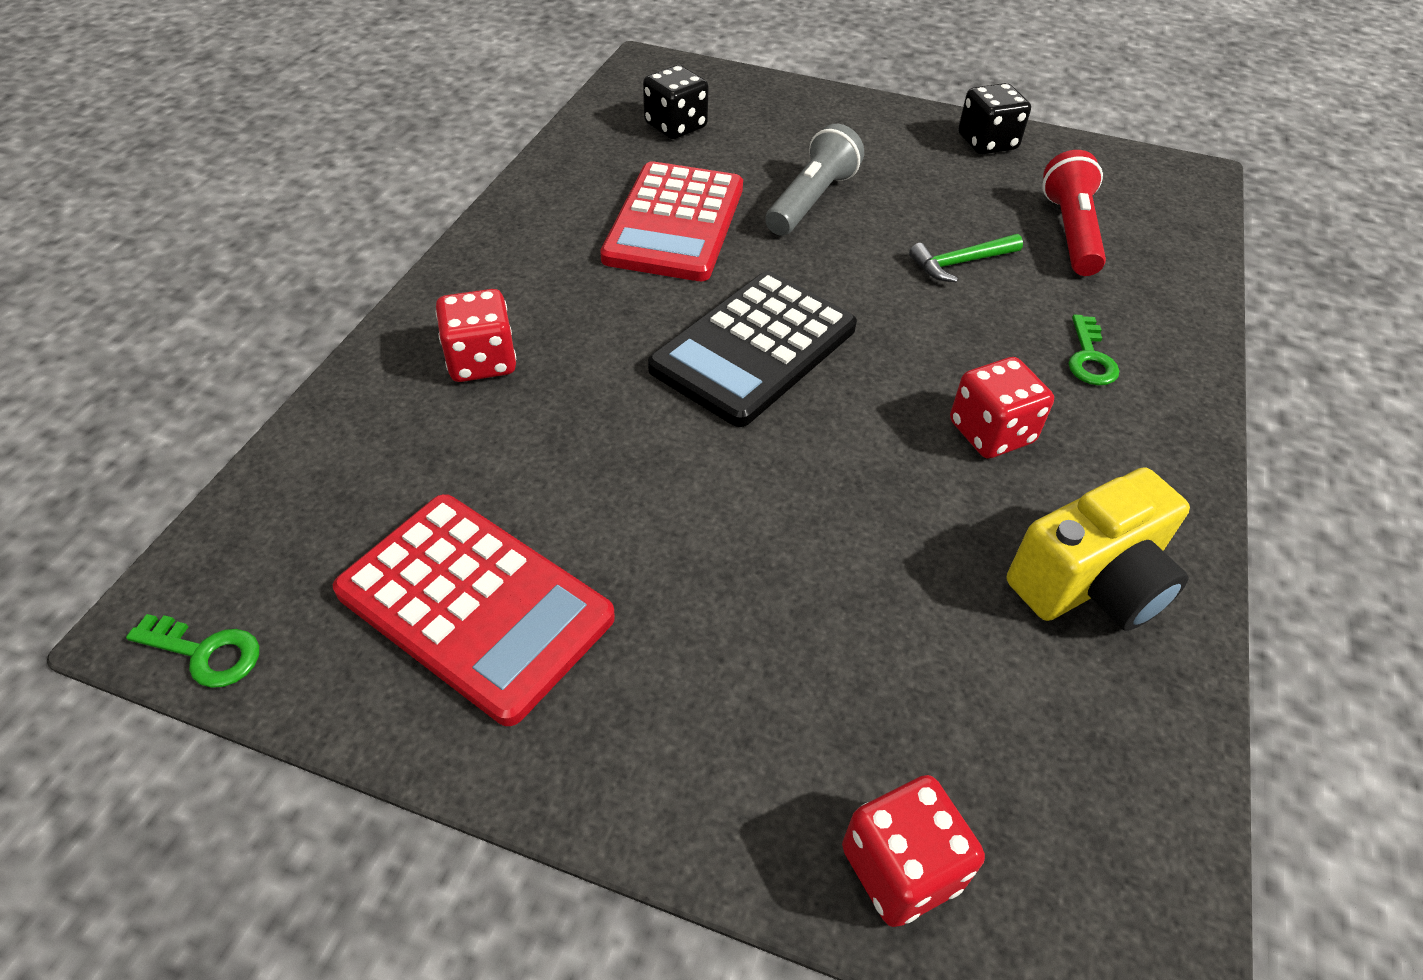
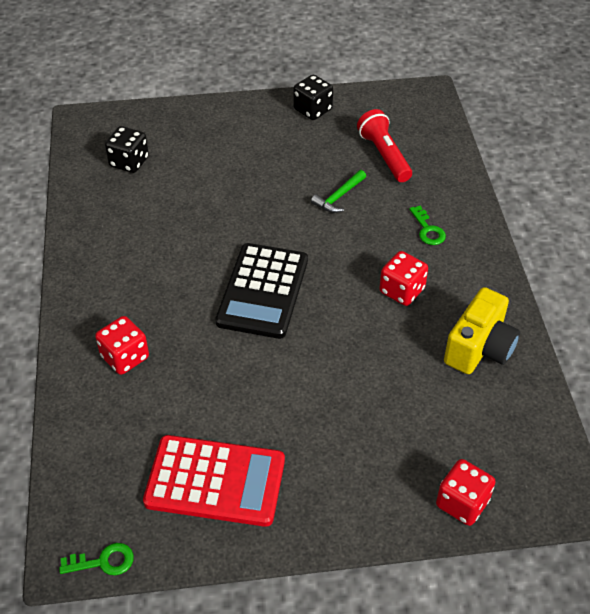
camera: 25 degrees left, 0 degrees up
red calculator [600,161,743,281] -> none
grey flashlight [765,124,864,236] -> none

